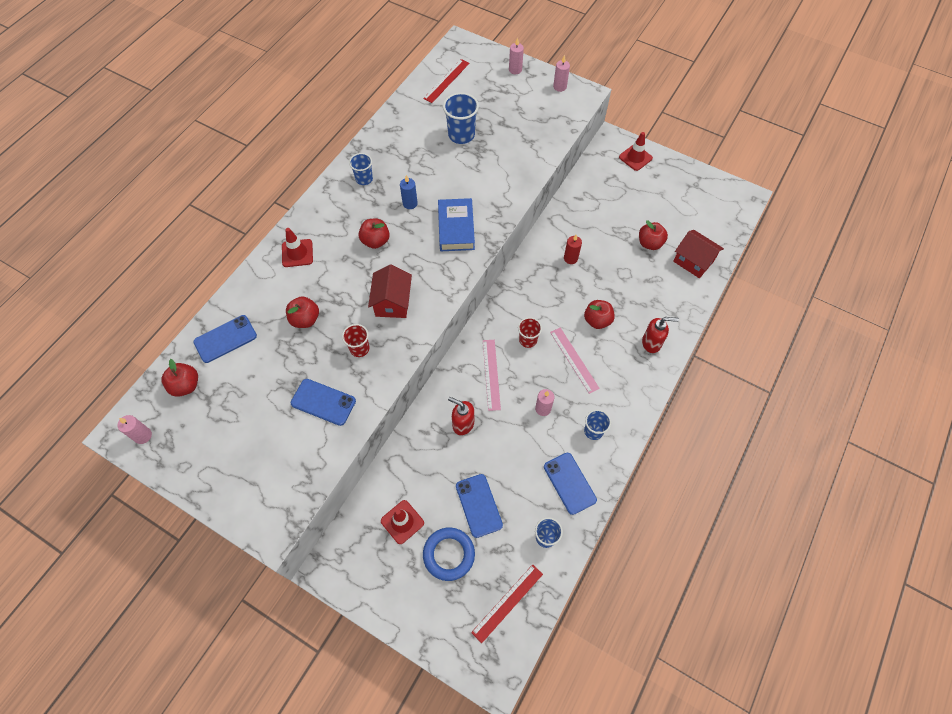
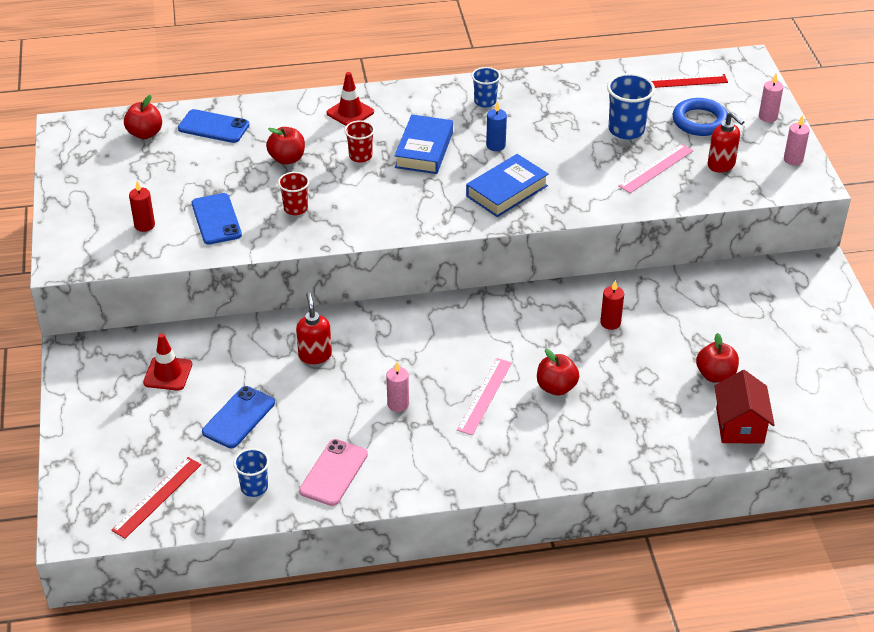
camera: 50 degrees right, 20 degrees down
pink candle [117,415,152,444] -> none
red apple [358,218,390,249] -> blue book [394,115,453,174]
red house [368,265,412,318] -> none
blue ring [423,527,475,581] -> blue ring moved to [673,98,728,136]
red ruler [471,564,543,643] -> red ruler turned 60 degrees counterclockwise [111,457,201,539]
pink ruler [483,340,501,411] -> pink ruler moved to [619,144,694,193]
red cup [518,317,542,348] -> red cup moved to [344,120,375,163]
blue phone [544,453,597,515] -> pink phone [299,439,368,506]
blue cup [584,410,611,440] -> none
red traffic cone [619,132,653,171] -> none
red soap dispenser [642,317,679,353] -> red soap dispenser moved to [707,112,745,172]
none -> red candle [129,181,155,232]

